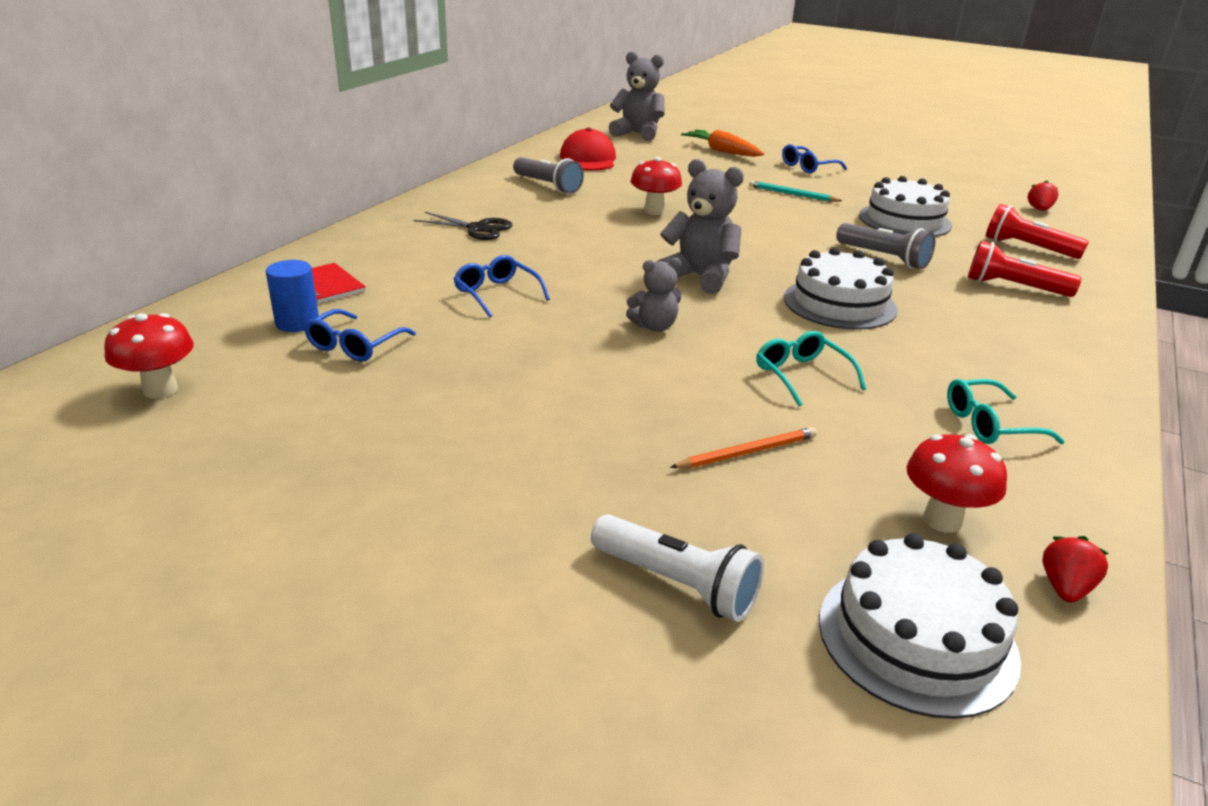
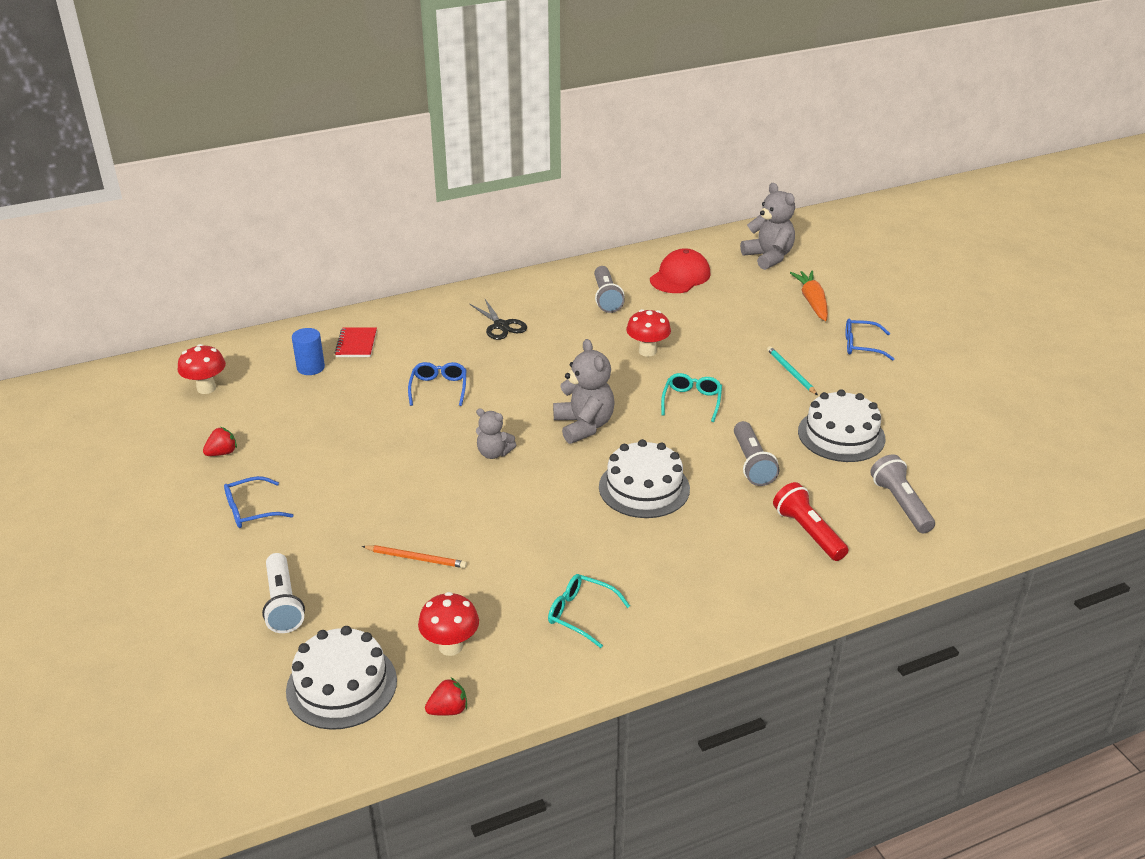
camera: 40 degrees right, 5 degrees up
blue glasses [304,309,416,362] -> blue glasses moved to [224,476,293,528]
turquoise glasses [756,331,866,406] -> turquoise glasses moved to [661,373,722,422]
red flashlight [986,204,1089,259] -> grey flashlight [870,454,935,533]
red strawberry [1028,181,1058,211] -> red strawberry moved to [203,427,237,456]

